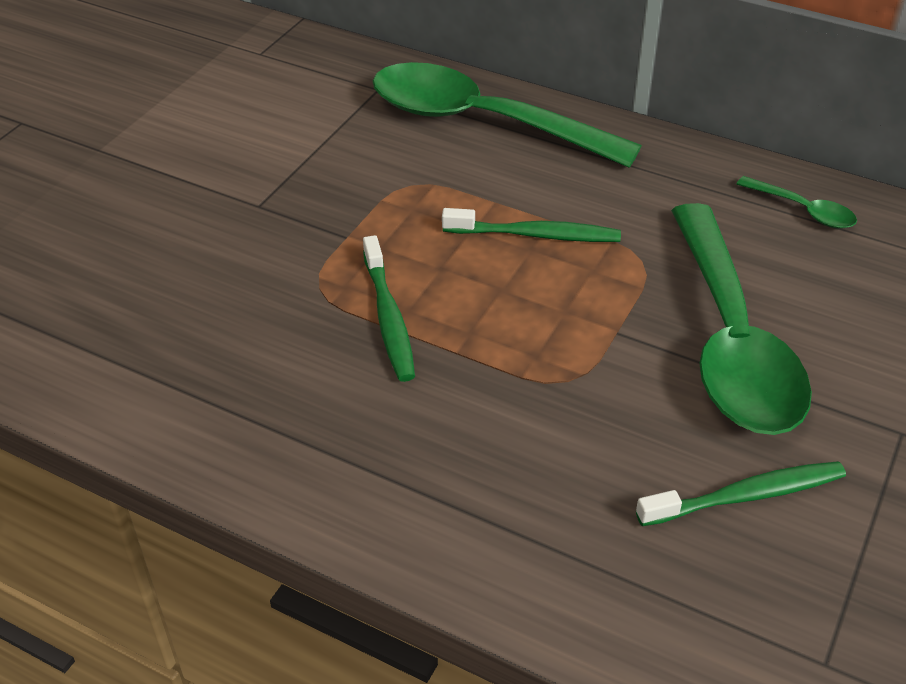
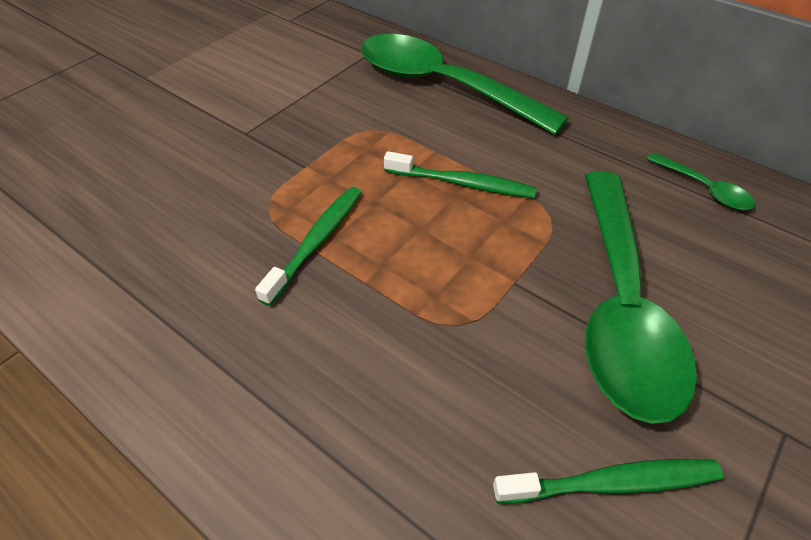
camera: 10 degrees right, 5 degrees up
green toothbrush [363,235,415,382] -> green toothbrush turned 150 degrees counterclockwise [255,187,362,306]

